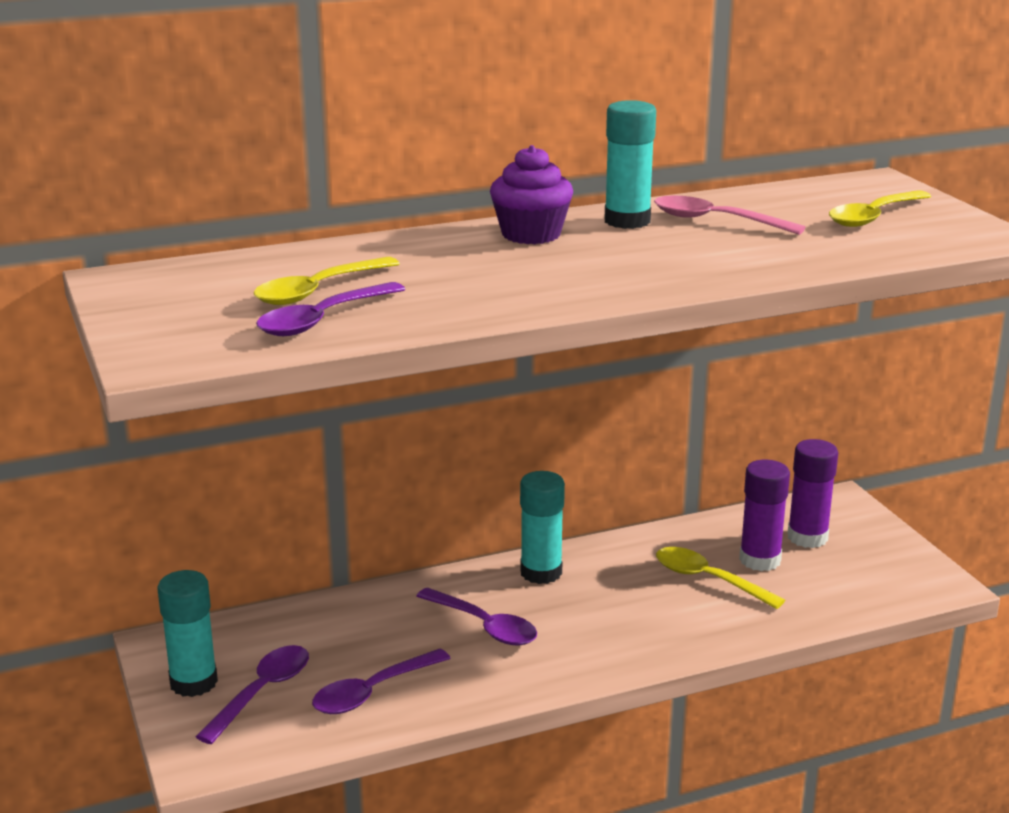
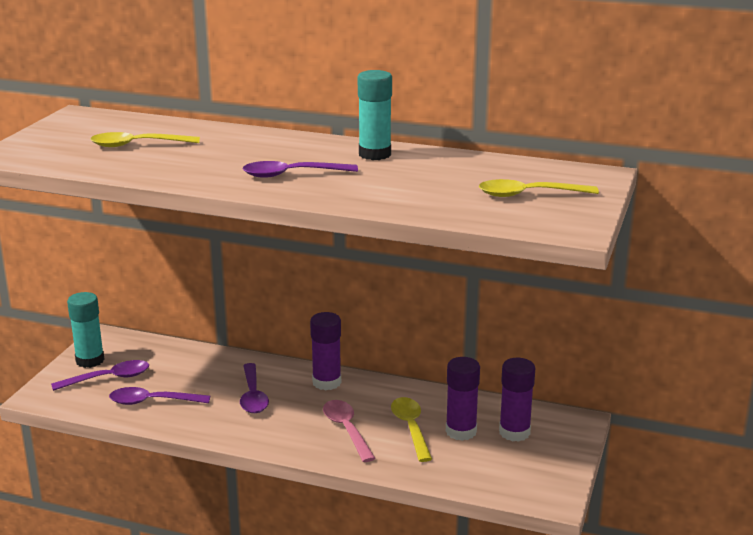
camera: 40 degrees right, 0 degrees up
purple spoon [256,282,405,336] -> purple spoon moved to [243,161,358,178]
purple cupcake [490,145,573,244] -> none
turquoise glue stick [520,471,565,584] -> purple glue stick [310,312,341,390]
pink spoon [654,195,805,235] -> pink spoon moved to [323,400,376,462]

